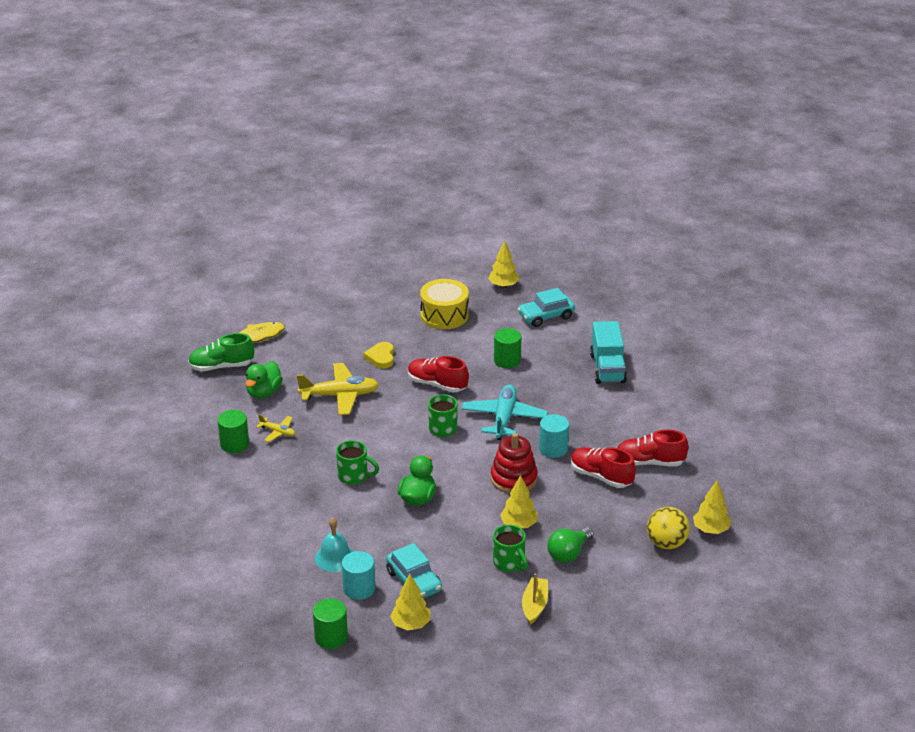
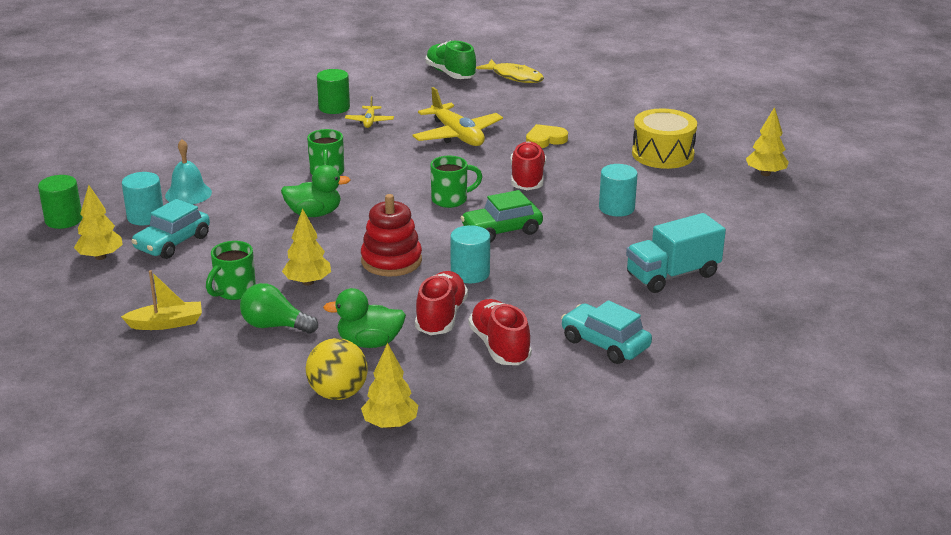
camera: 65 degrees right, 5 degrees down
green duck [245,361,283,398] -> green duck moved to [323,288,406,348]
turquoise plane [462,384,548,440] -> green car [461,190,543,243]
green cylinder [494,328,522,368] -> turquoise cylinder [599,164,638,217]
turquoise car [518,288,575,327] -> turquoise car moved to [561,300,652,364]

